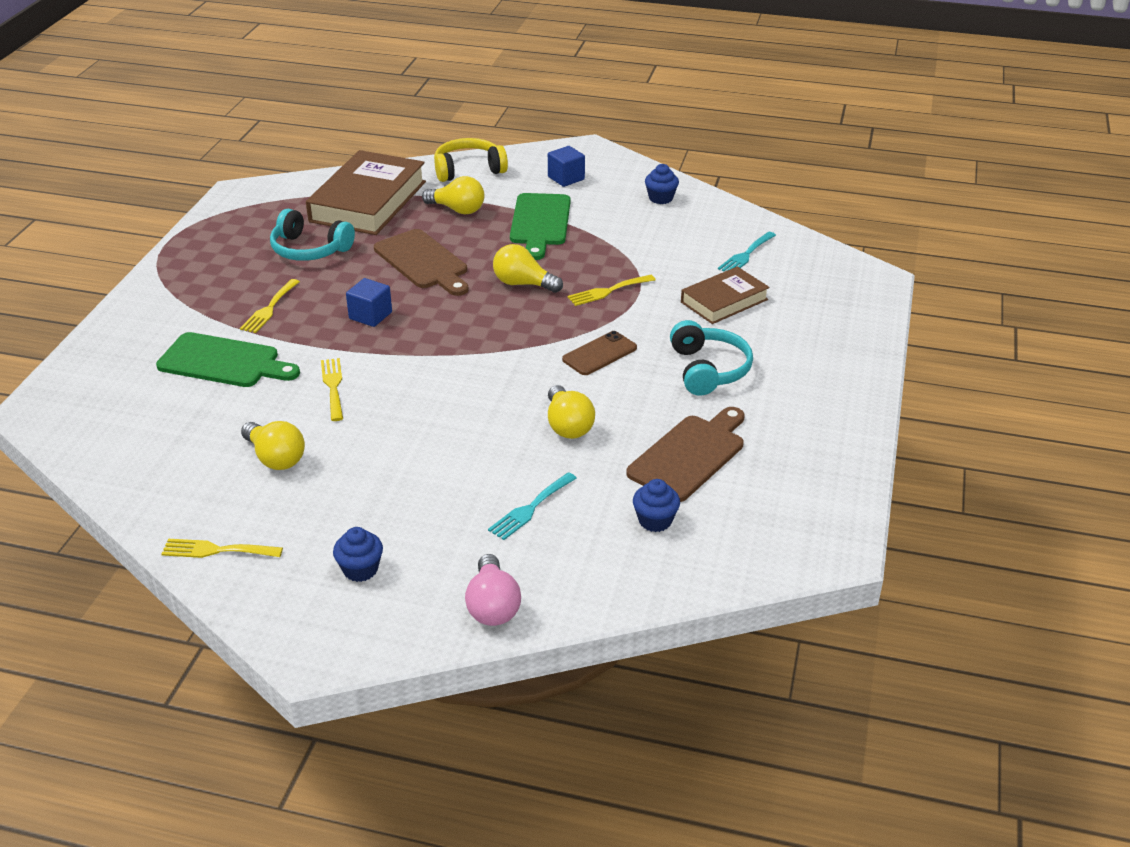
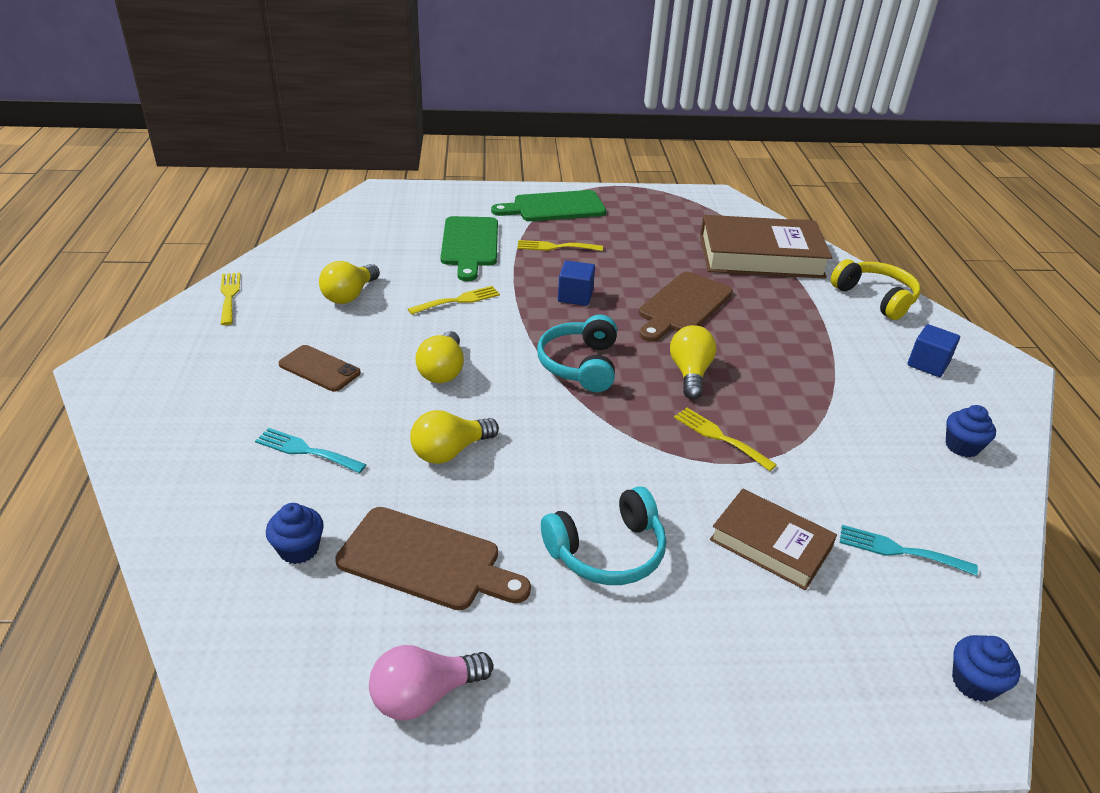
camera: 70 degrees right, 0 degrees up
turquoise headphones [270,209,355,261] -> turquoise headphones moved to [537,315,617,392]
blue cupcake [333,527,383,582] -> blue cupcake moved to [952,635,1021,702]
yellow light bulb [422,176,484,214] -> yellow light bulb moved to [415,331,464,383]
pink light bulb [465,554,521,626] -> pink light bulb moved to [369,645,493,721]
green cutting board [510,193,571,260] -> green cutting board moved to [491,190,606,221]
brown phone [562,331,637,375] -> brown phone moved to [278,345,361,392]

